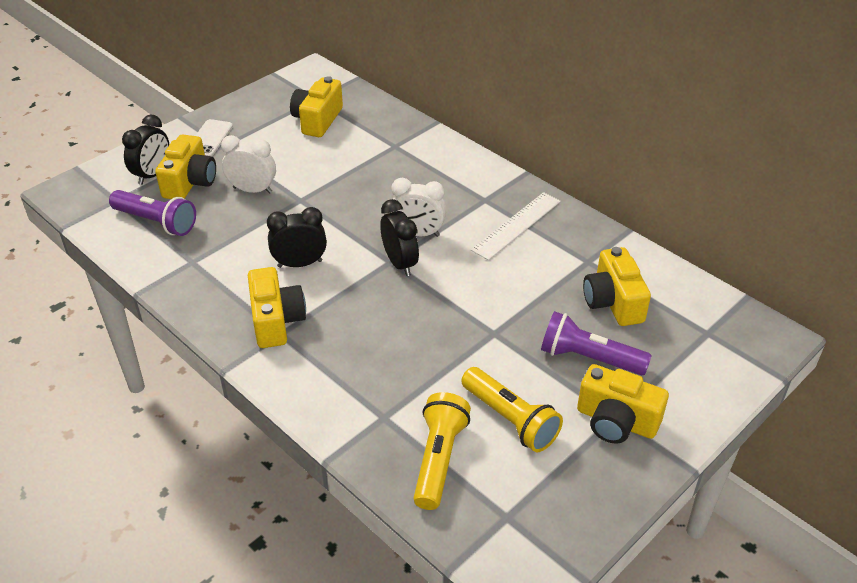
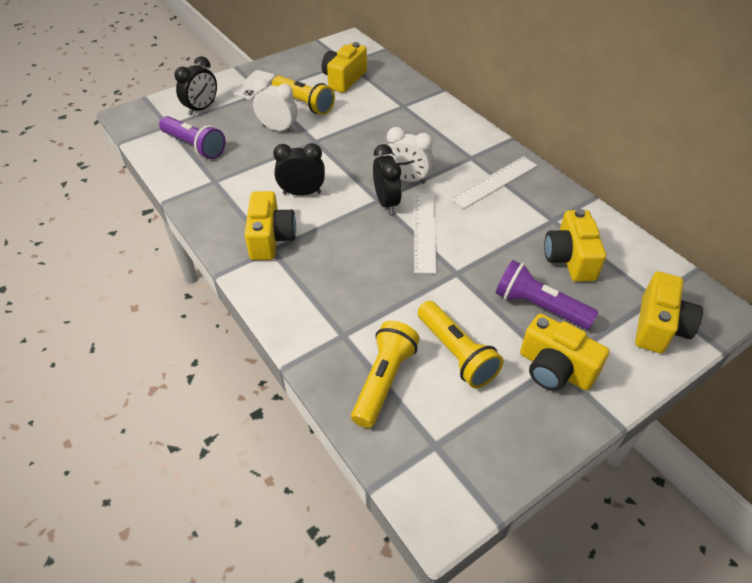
camera: 10 degrees right, 5 degrees up
yellow camera [155,134,216,199] -> yellow camera moved to [635,271,703,353]
none -> yellow flashlight [272,76,335,115]
none -> white ruler [414,194,437,274]

